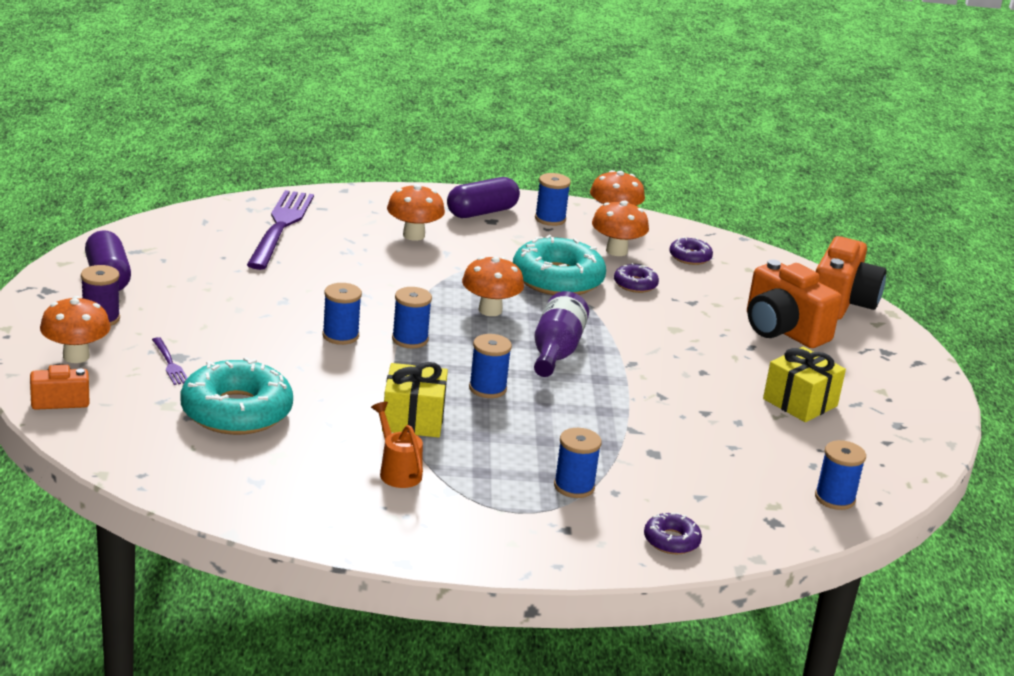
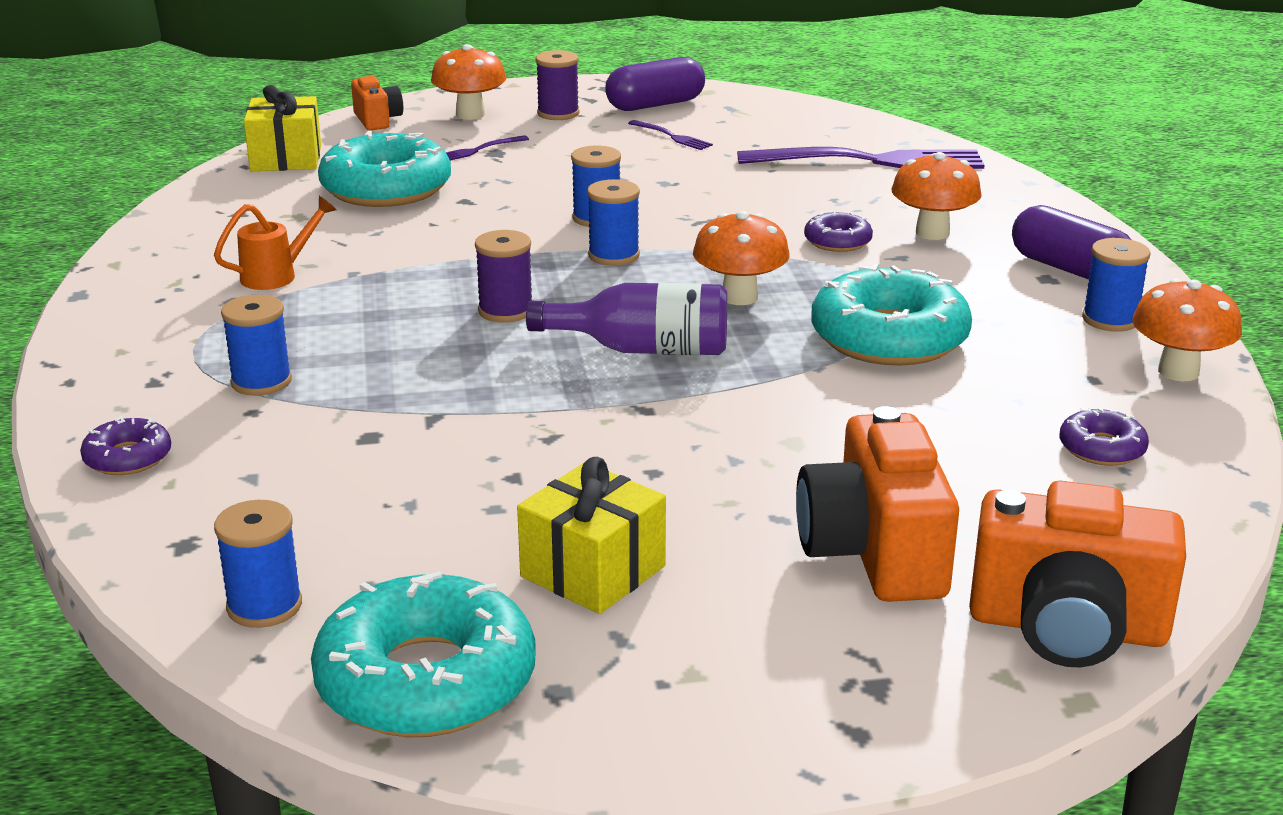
camera: 85 degrees right, 0 degrees up
yellow gift [382,362,448,438] -> yellow gift moved to [244,85,321,171]
blue spool [469,334,512,398] -> purple spool [475,230,532,322]
orange mushroom [592,200,649,256] -> none
purple donut [614,263,659,293] -> purple donut moved to [804,210,873,252]
orange camera [747,259,842,348] -> orange camera turned 45 degrees counterclockwise [796,406,959,602]
none -> turquoise donut [311,571,536,737]
none -> purple fork [628,120,713,150]

